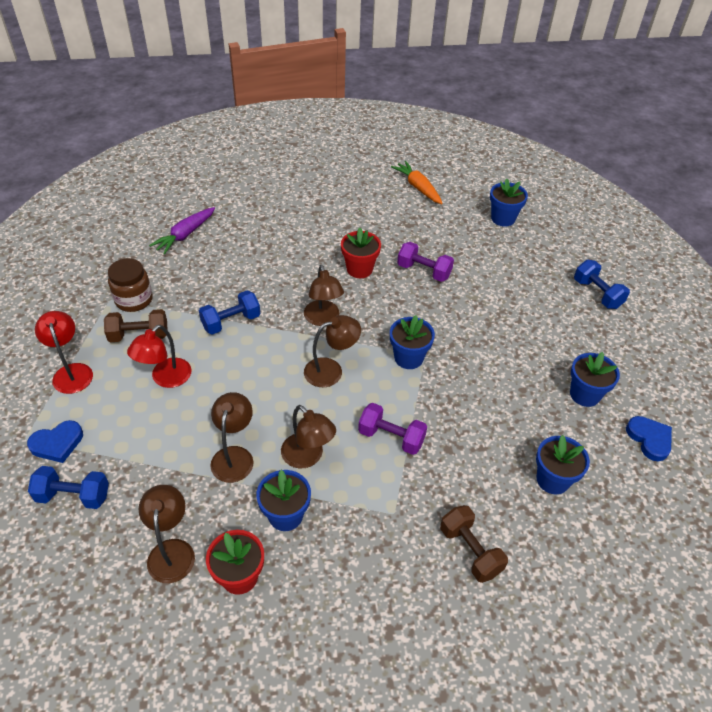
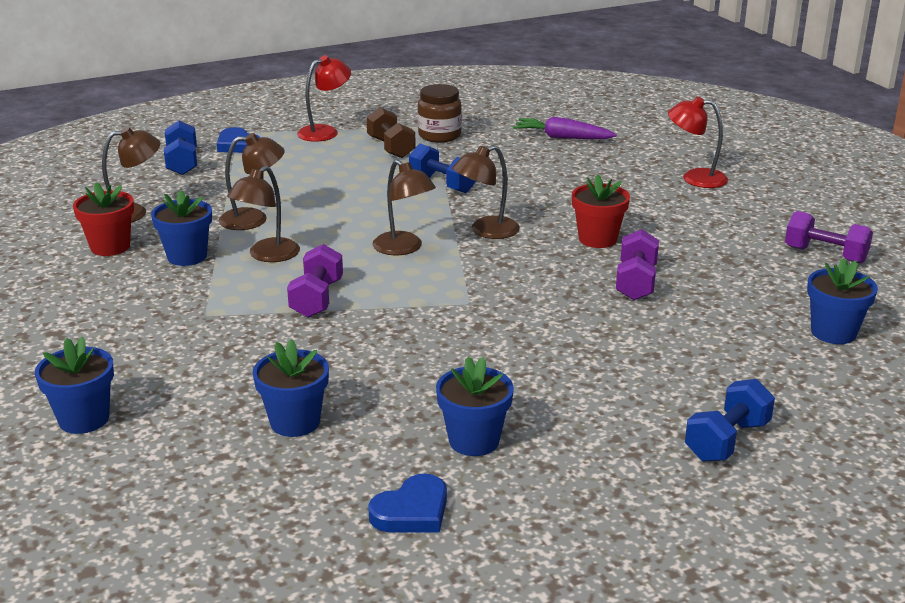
camera: 75 degrees right, 20 degrees down
red lamp [127,325,192,388] -> red lamp moved to [668,97,728,188]
blue flower pot [390,315,435,369] -> blue flower pot moved to [35,337,114,434]
orange carrot [391,161,443,204] -> purple dumbbell [785,211,873,264]
brown dumbbell [440,505,508,583] -> none

